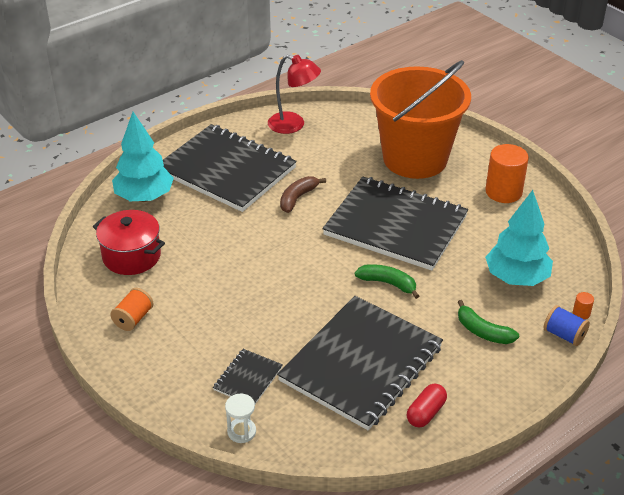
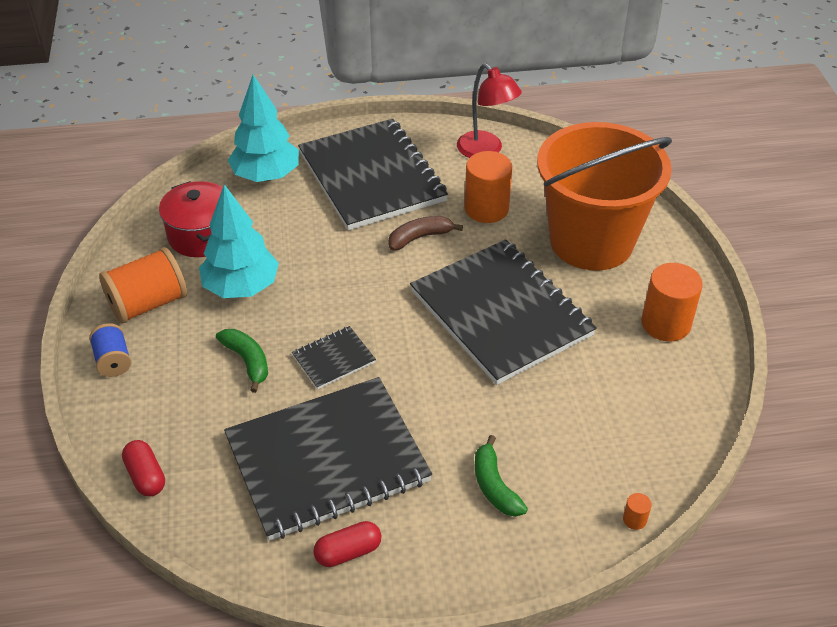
camera: 30 degrees right, 5 degrees up
orange spool [110,288,154,331] -> orange spool [99,247,187,323], size x1.69
black notebook [213,349,283,404] -> black notebook moved to [292,326,376,389]
white hourglass [225,394,256,443] -> red capsule [122,440,165,496]
green banana [355,264,419,299] -> green banana moved to [216,329,268,393]
turquoise tree [485,190,553,286] -> turquoise tree moved to [199,184,279,298]
blue spool [544,305,590,346] -> blue spool moved to [89,323,131,377]
none -> orange cylinder [464,151,512,223]

